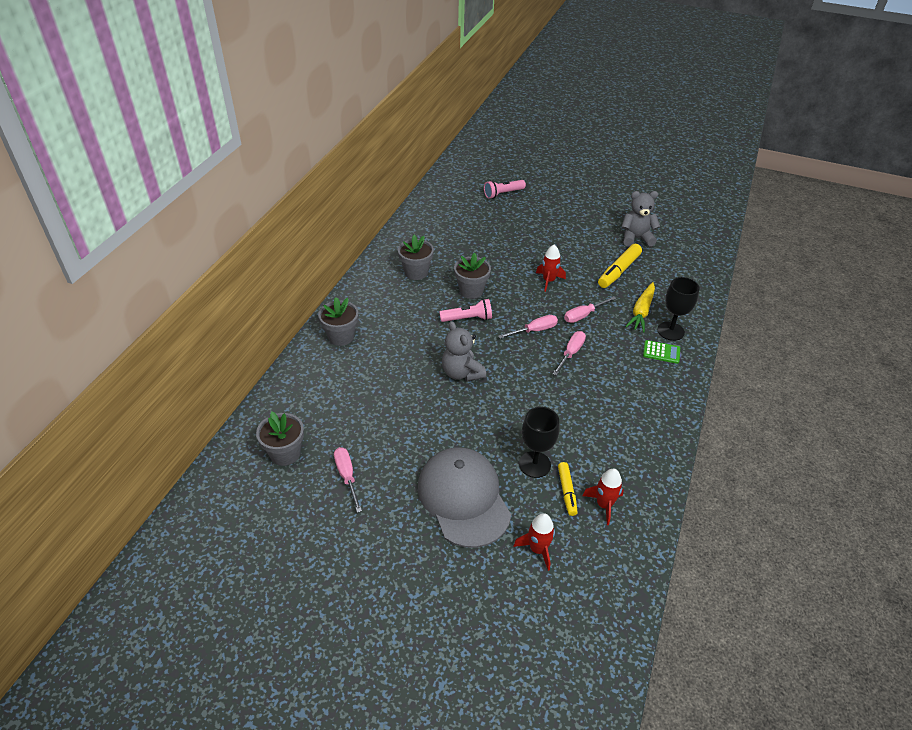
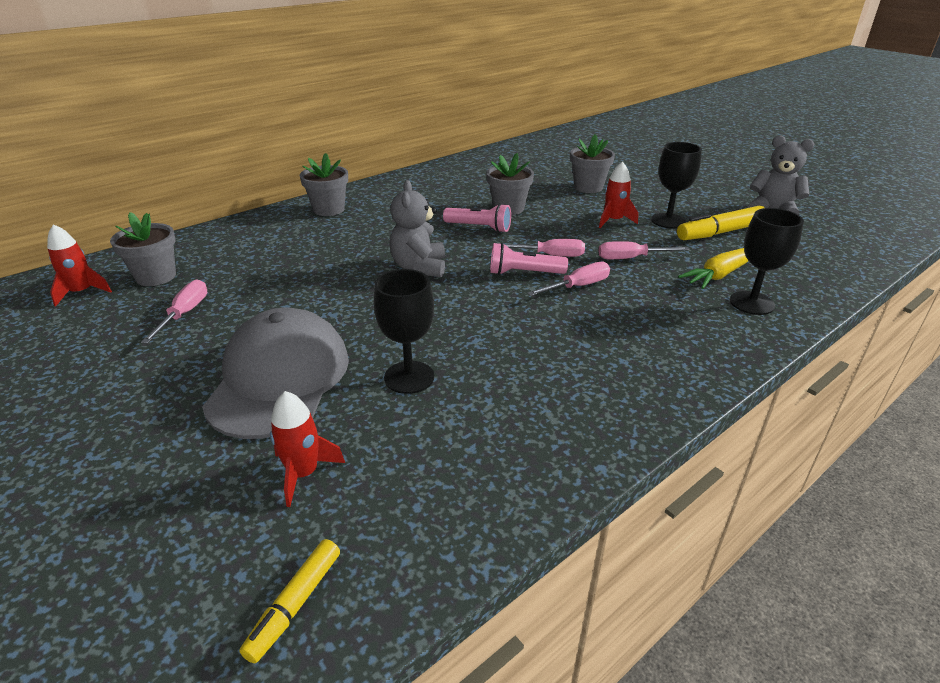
camera: 30 degrees right, 10 degrees down
grey flower pot [398,235,434,280] -> grey flower pot moved to [570,134,615,193]
pink flashlight [484,180,526,199] -> pink flashlight moved to [490,243,568,275]
yellow marker [558,462,578,516] -> yellow marker moved to [239,539,340,663]
red rocket [582,469,624,525] -> red rocket moved to [47,224,112,306]
green calculator [643,340,680,364] -> none
none -> black goblet [651,142,702,228]

